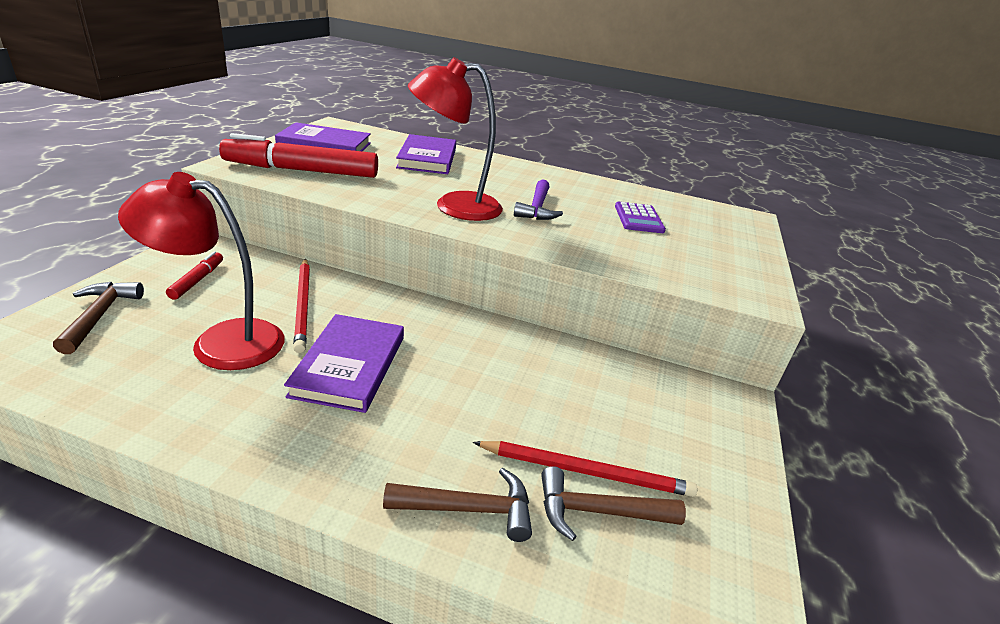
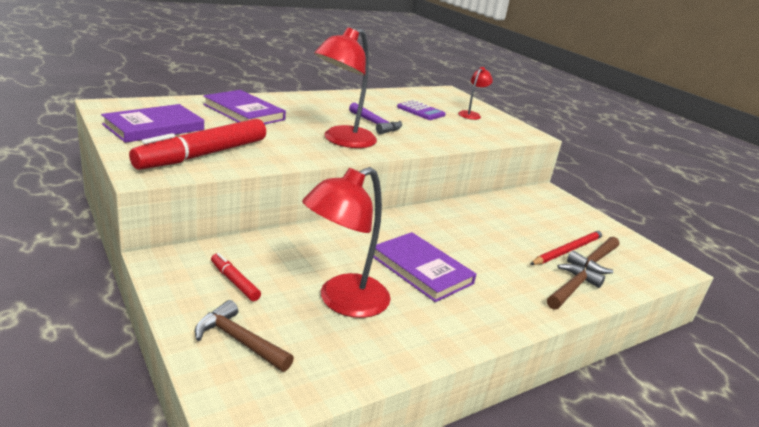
camera: 50 degrees left, 5 degrees down
red pencil [293,258,310,353] -> none
none -> red lamp [458,67,493,120]

